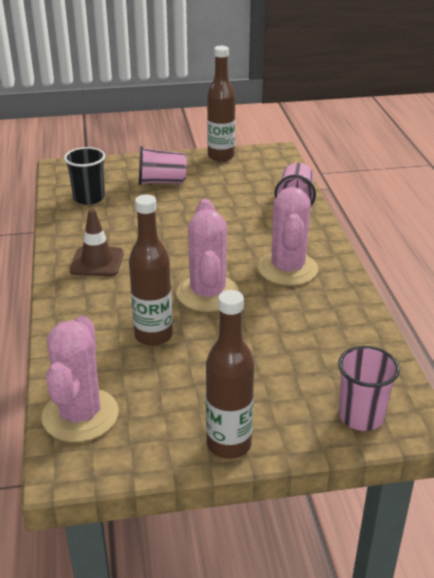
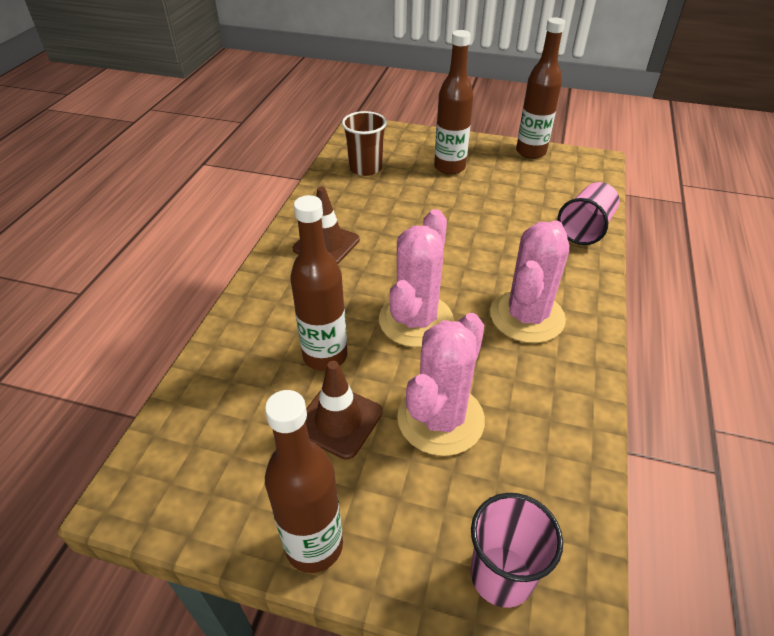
camera: 25 degrees right, 10 degrees up
pink cactus [41,316,119,442] -> pink cactus moved to [397,313,485,456]
black cup [64,147,105,205] -> brown cup [342,111,387,176]
pink cup [139,146,187,185] -> brown bottle [434,30,473,175]
none -> brown traffic cone [306,361,383,460]

